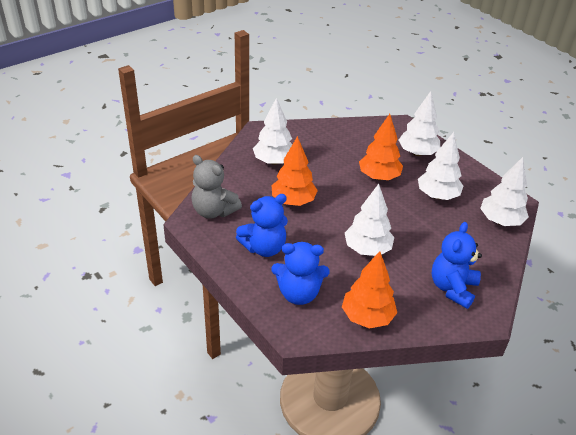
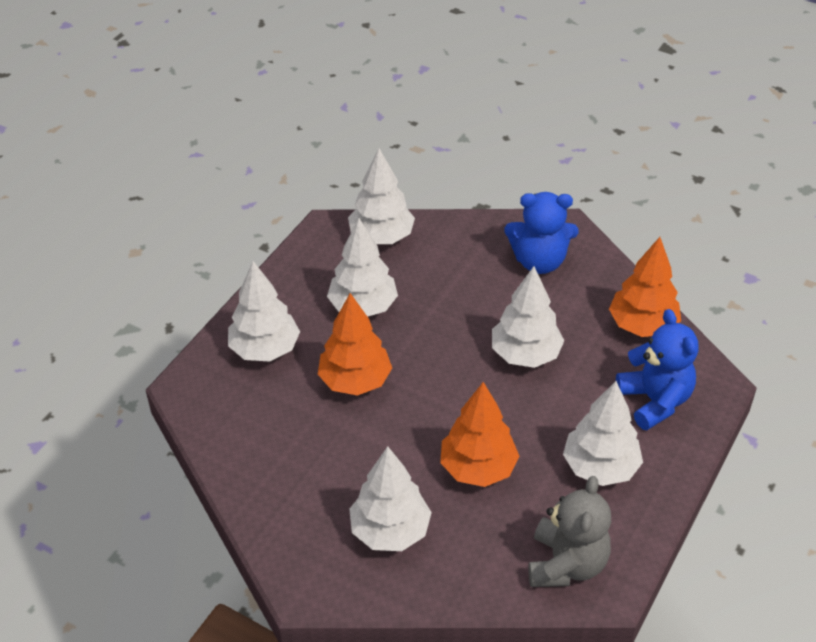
camera: 110 degrees left, 5 degrees up
blue teddy bear [236,194,288,257] -> white tree [563,381,643,486]

